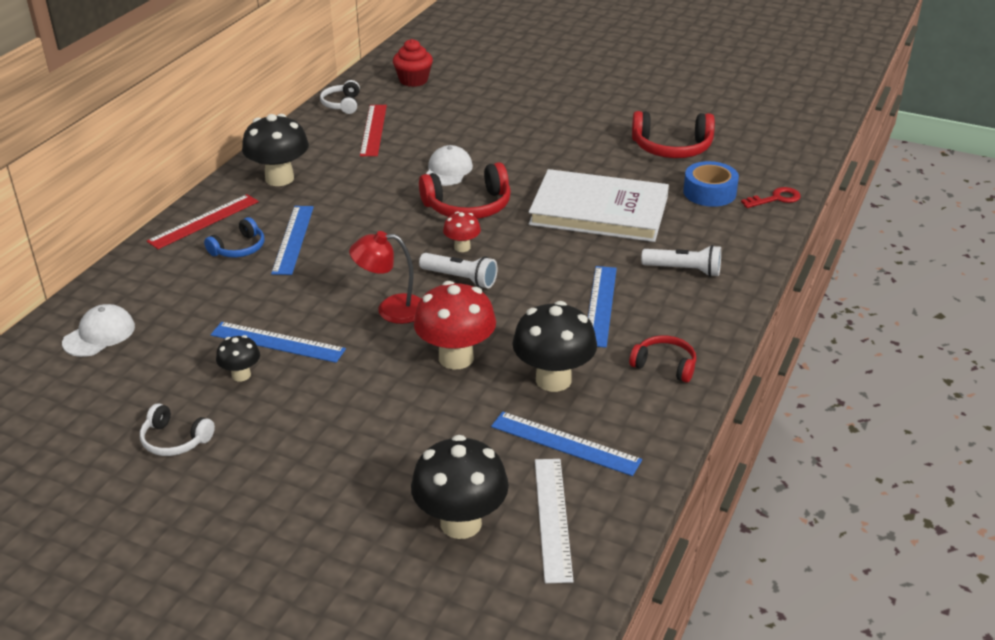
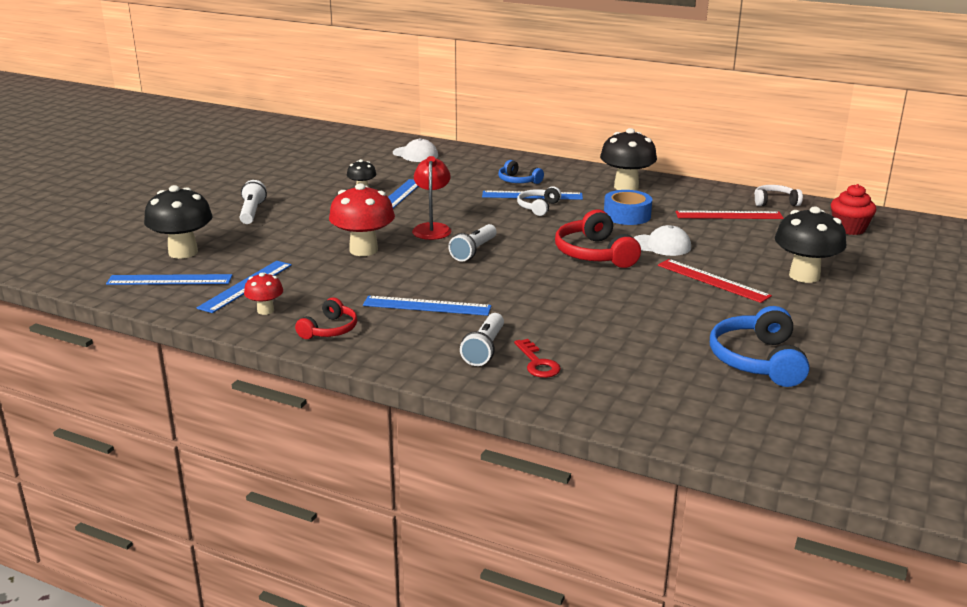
camera: 90 degrees right, 10 degrees down
white headphones [140,403,215,456] -> white headphones moved to [517,186,561,216]
red ruler [147,194,259,249] -> red ruler moved to [658,259,772,303]
red mushroom [443,211,481,252] -> red mushroom moved to [244,273,283,315]
black mushroom [512,301,597,392] -> black mushroom moved to [775,206,846,283]
white book [529,169,669,242] -> none
white ruler [535,459,574,583] -> blue ruler [106,274,233,285]
red headphones [632,111,715,158] -> blue headphones [710,306,810,387]
blue tape [683,161,739,207] -> blue tape moved to [604,190,652,225]
red key [741,187,801,208] -> red key moved to [514,339,561,378]
none -> white flashlight [240,180,267,224]

